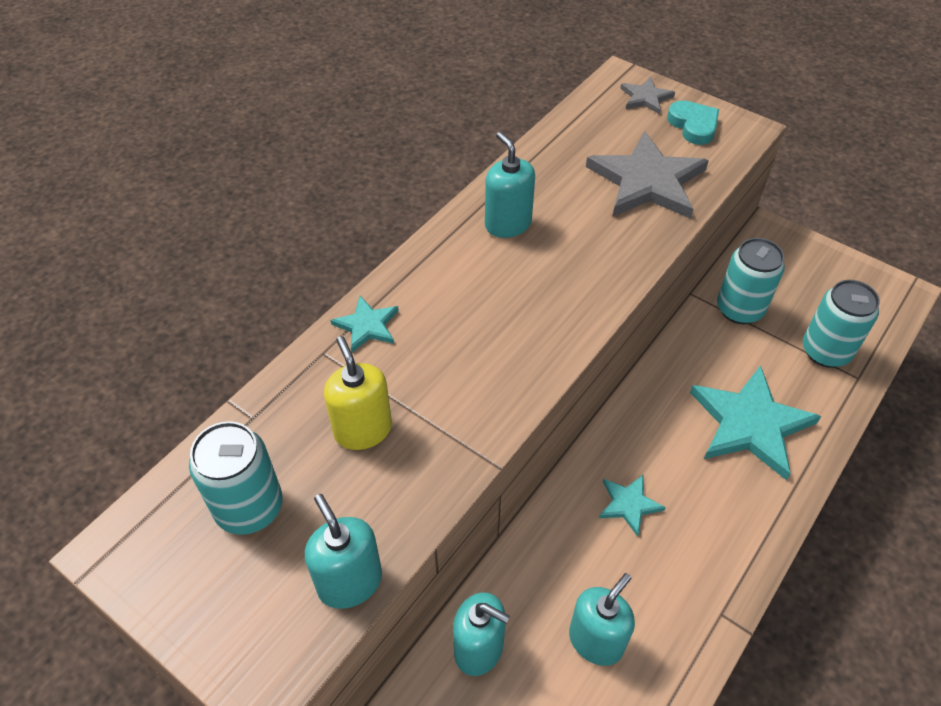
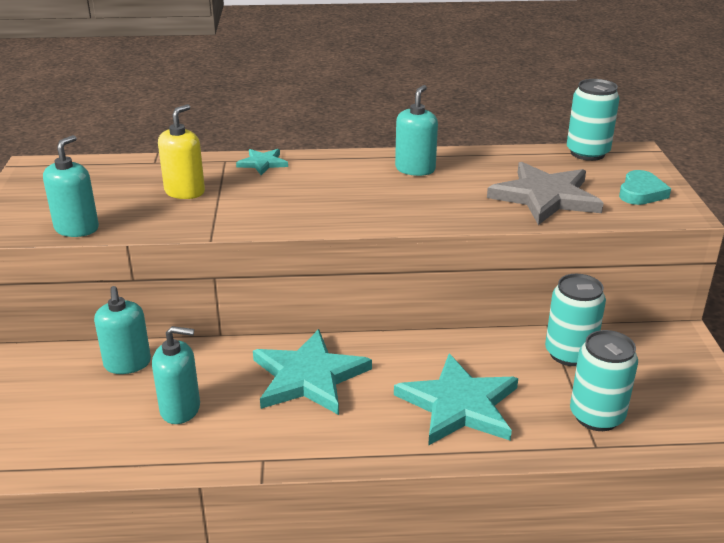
camera: 50 degrees right, 20 degrees down
turquoise can [189,421,283,535] -> turquoise can moved to [567,79,620,161]
turquoise star [599,475,666,537] -> turquoise star [253,329,372,415], size x2.04
grey star [620,77,675,114] -> none

